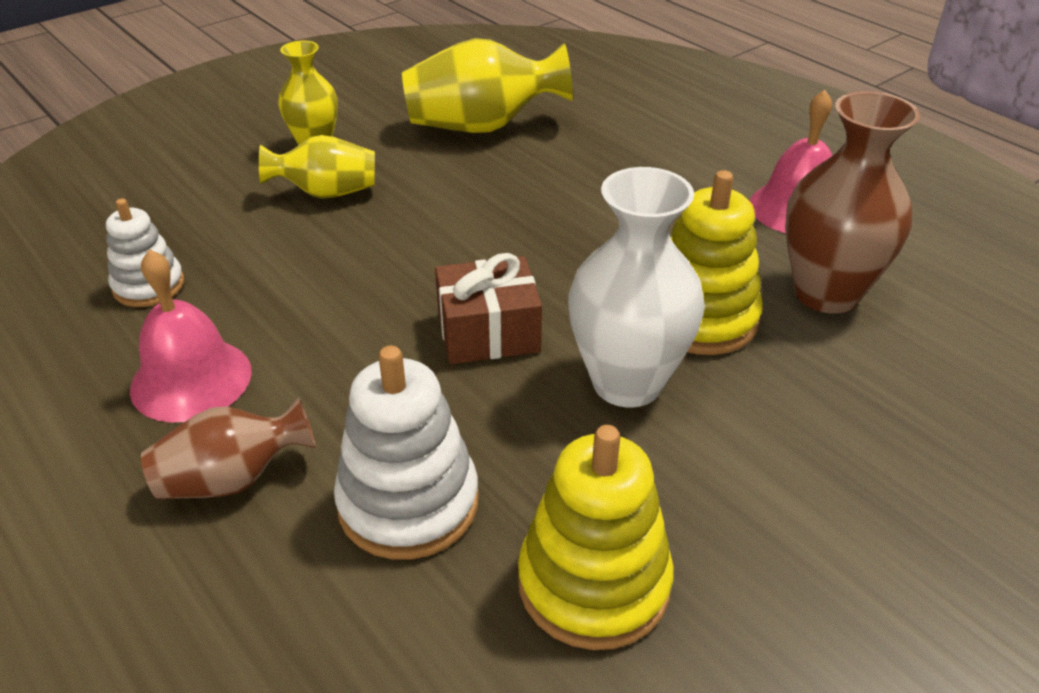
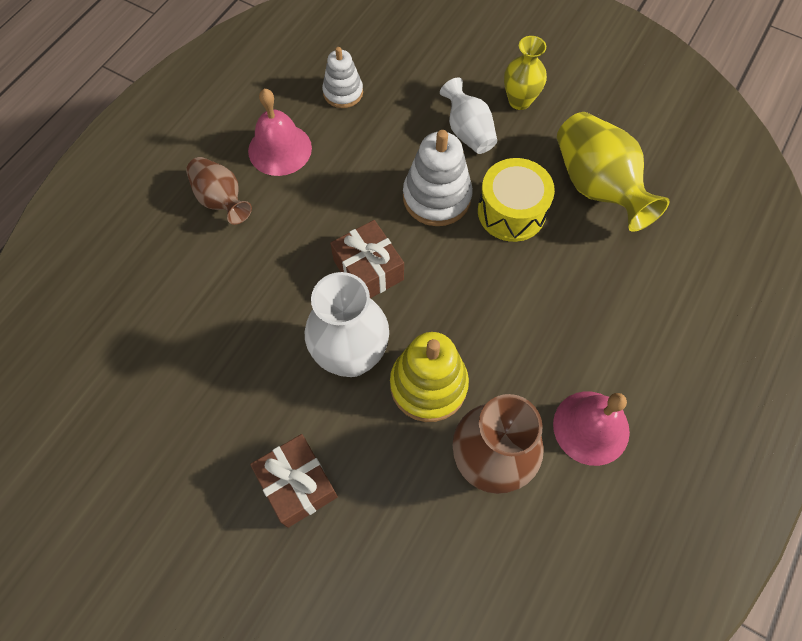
camera: 70 degrees right, 25 degrees up
yellow vase [259,135,375,199] -> white vase [440,77,497,154]
white stacking toy [334,345,479,560] -> white stacking toy moved to [403,130,473,226]
yellow stacking toy [518,425,674,650] -> none
none -> brown gift [250,434,338,528]
none -> yellow drum [478,158,555,242]

